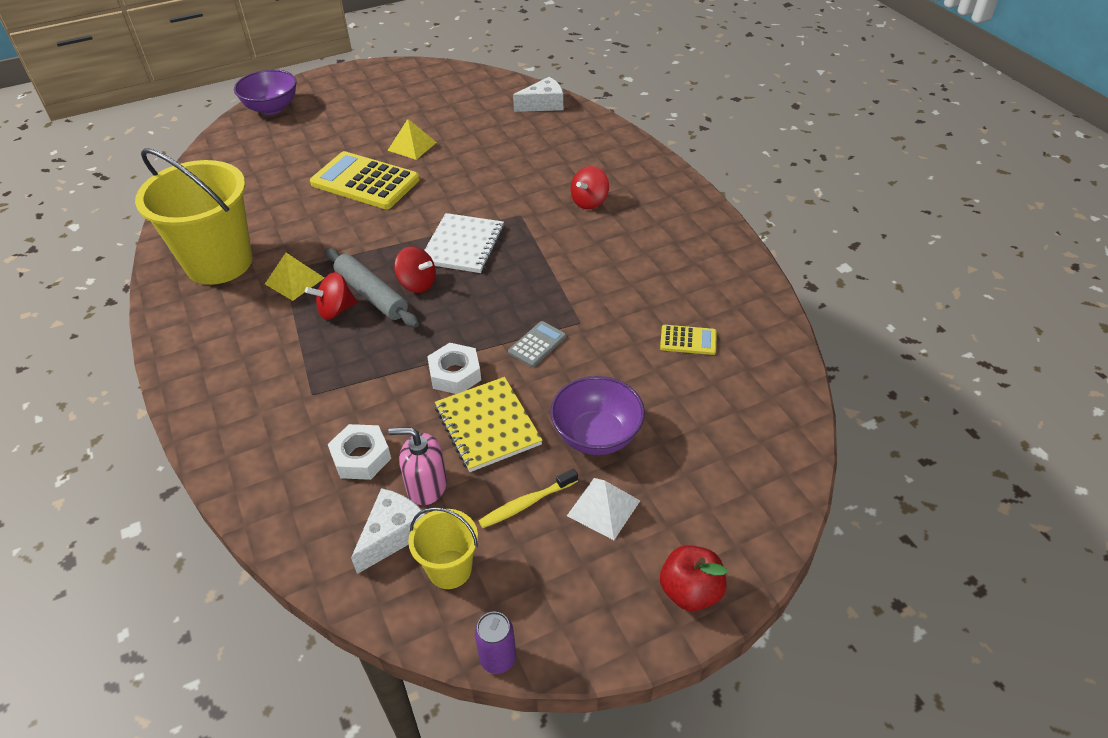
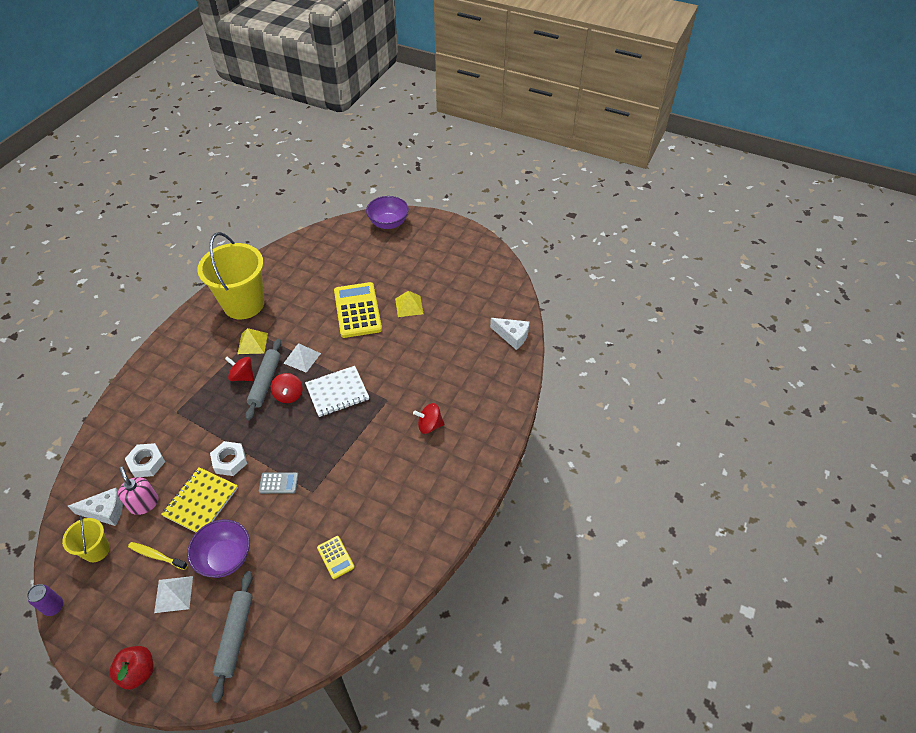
camera: 50 degrees right, 5 degrees up
none -> grey rolling pin [212,571,253,703]
none -> white pyramid [284,343,321,373]

